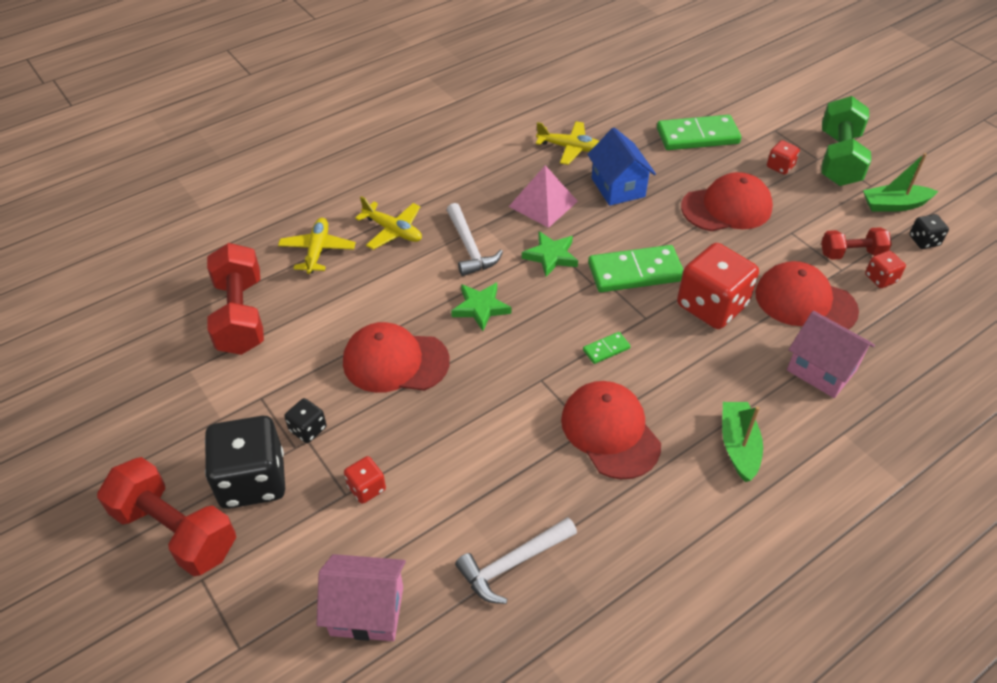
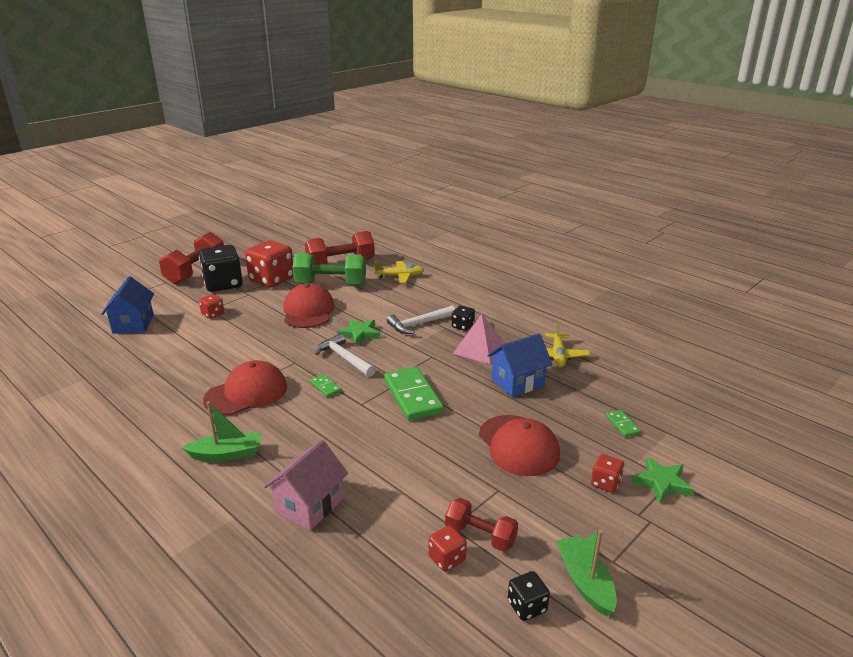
camera: 80 degrees right, 20 degrees down
black dice [284,398,327,443] -> black dice moved to [452,305,475,331]
pink house [317,554,406,641] -> blue house [101,276,154,334]
yellow plane [355,196,422,250] -> none
white hammer [455,517,577,604] -> white hammer moved to [316,333,376,377]
green star [522,231,578,277] -> green star moved to [631,457,694,503]
green domino [657,115,741,150] -> green domino [606,410,641,437], size x0.46
red dice [677,243,759,329] -> red dice moved to [245,240,293,288]
red cap [755,261,859,330] -> none
red dumbbell [821,227,892,260] -> red dumbbell turned 45 degrees counterclockwise [445,498,518,552]
green dumbbell [822,96,871,186] -> green dumbbell moved to [292,253,366,285]

